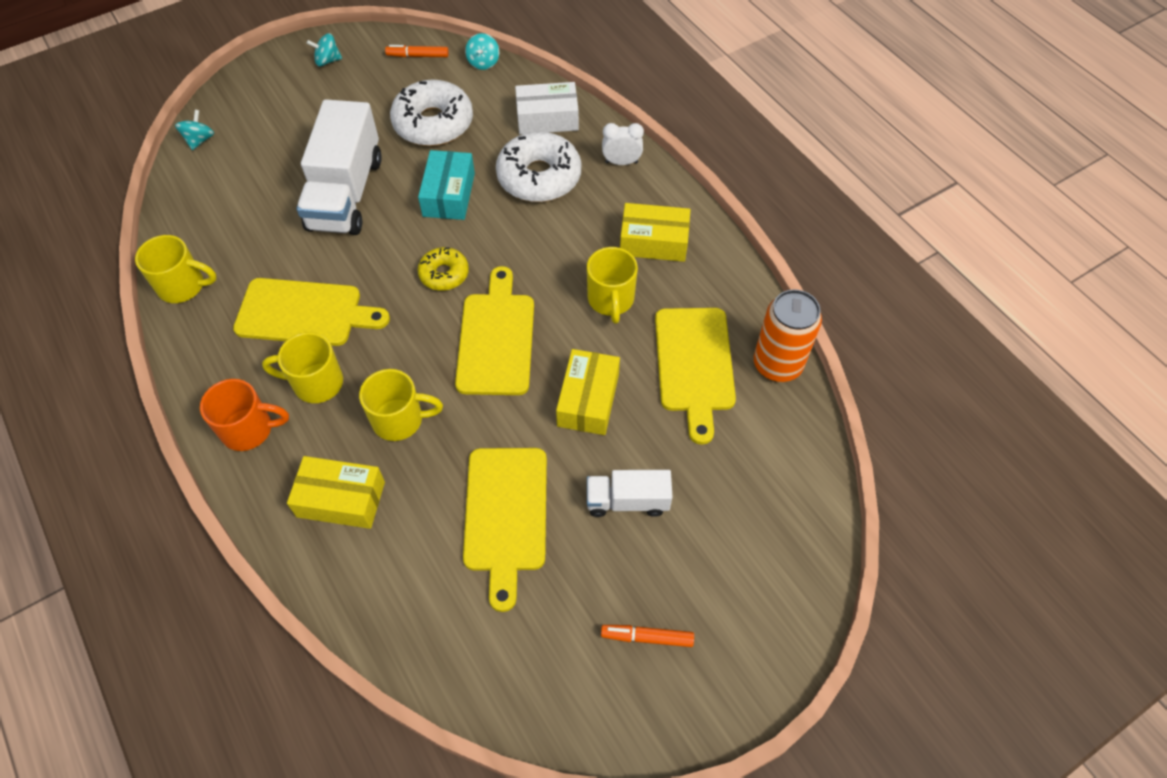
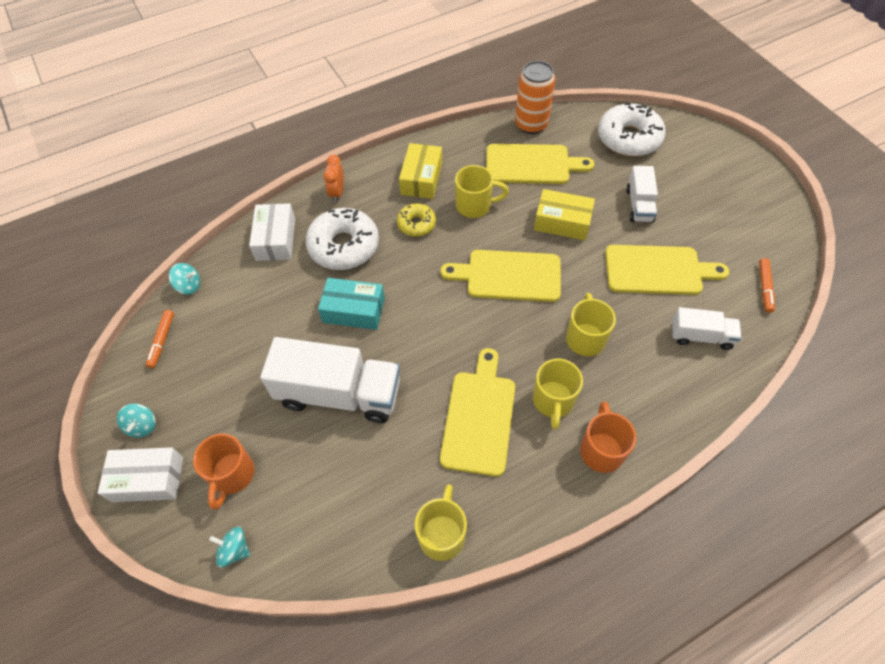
camera: 85 degrees left, 0 degrees up
yellow box [287,456,385,529] -> none
white donut [390,79,473,146] -> white donut moved to [598,103,666,157]
yellow donut [418,247,469,291] -> yellow donut moved to [397,203,436,237]
orange marker [601,625,694,647] -> orange marker moved to [759,258,775,313]
white clock [602,123,644,165] -> orange clock [323,155,344,202]
none -> white box [98,447,183,502]
none -> orange mug [193,434,255,510]
none -> white truck [672,307,742,350]

